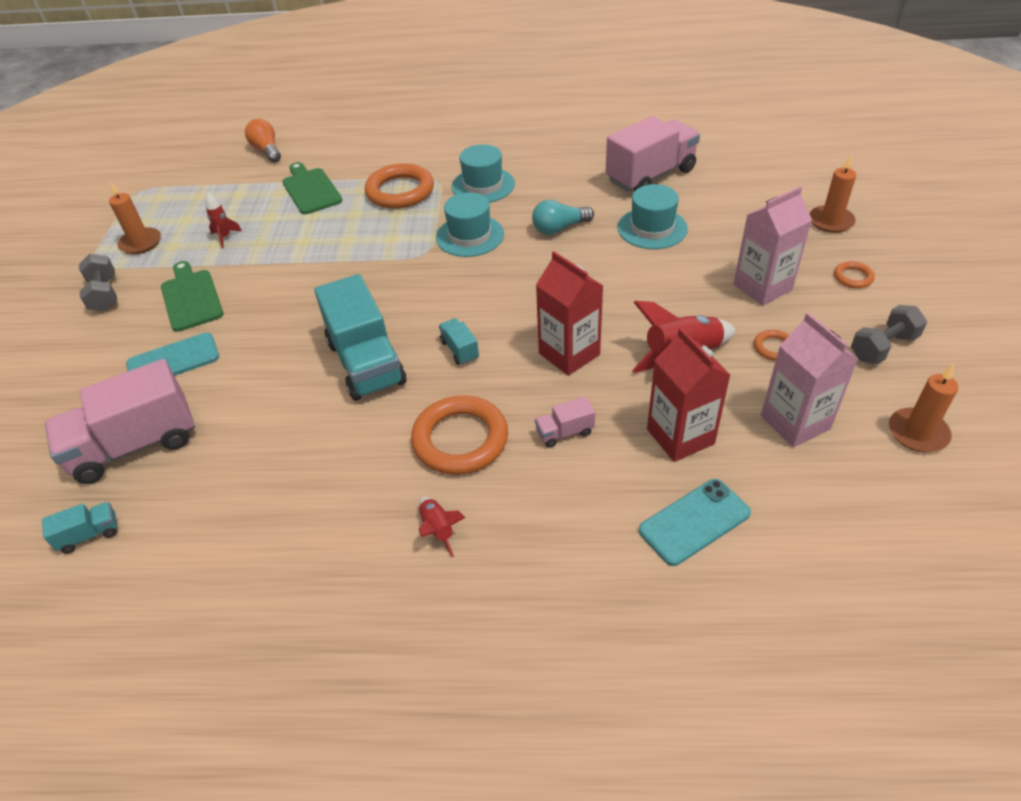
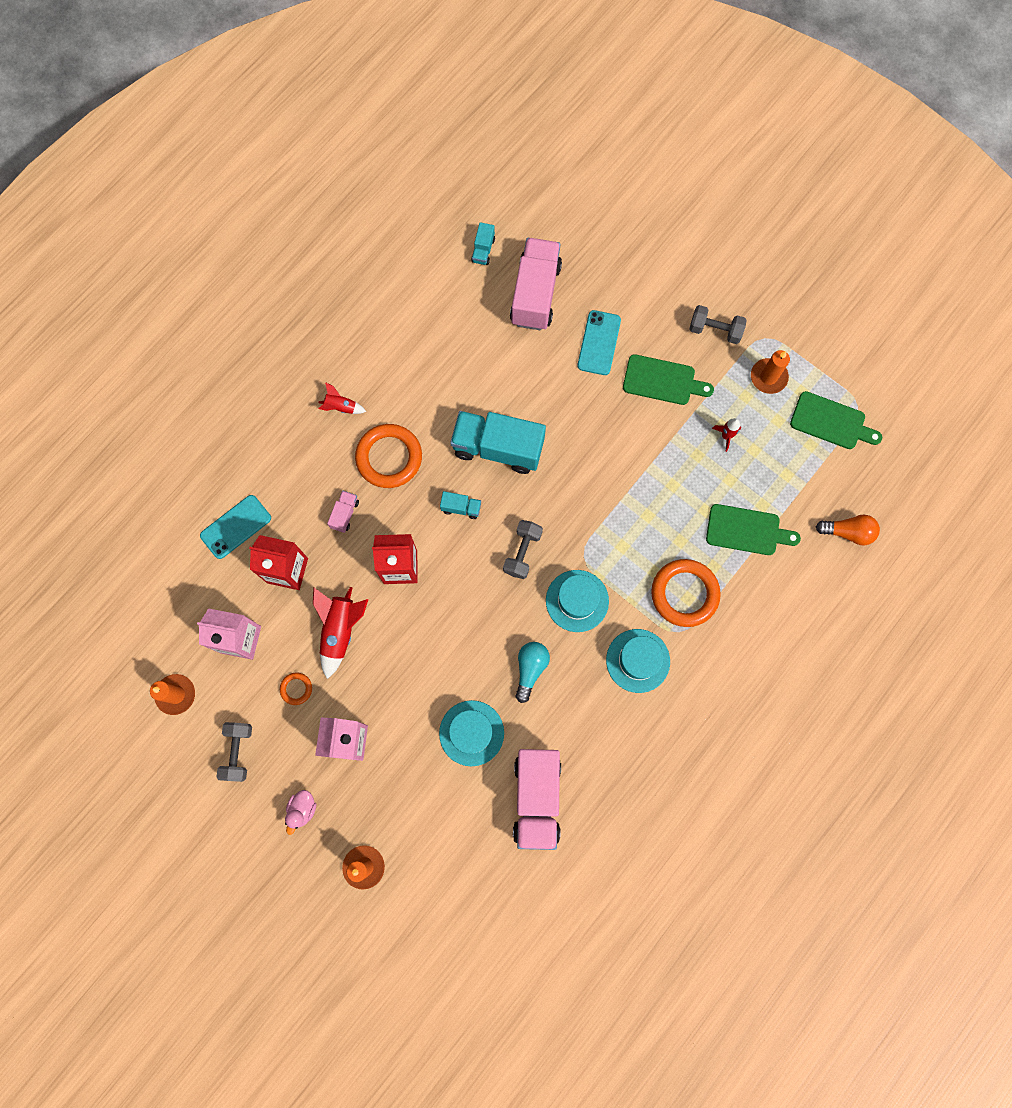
camera: 125 degrees right, 30 degrees up
turquoise phone [639,479,751,566] -> turquoise phone turned 45 degrees clockwise [200,495,271,559]
orange ring [834,261,875,288] -> pink duck [285,790,316,835]
none -> grey dumbbell [503,520,543,579]
none -> green cutting board [790,391,882,449]

